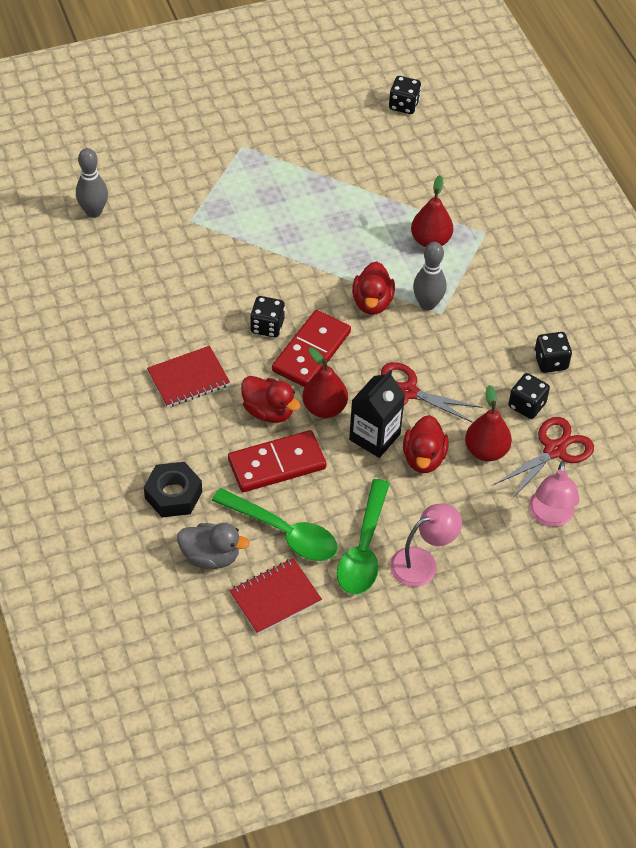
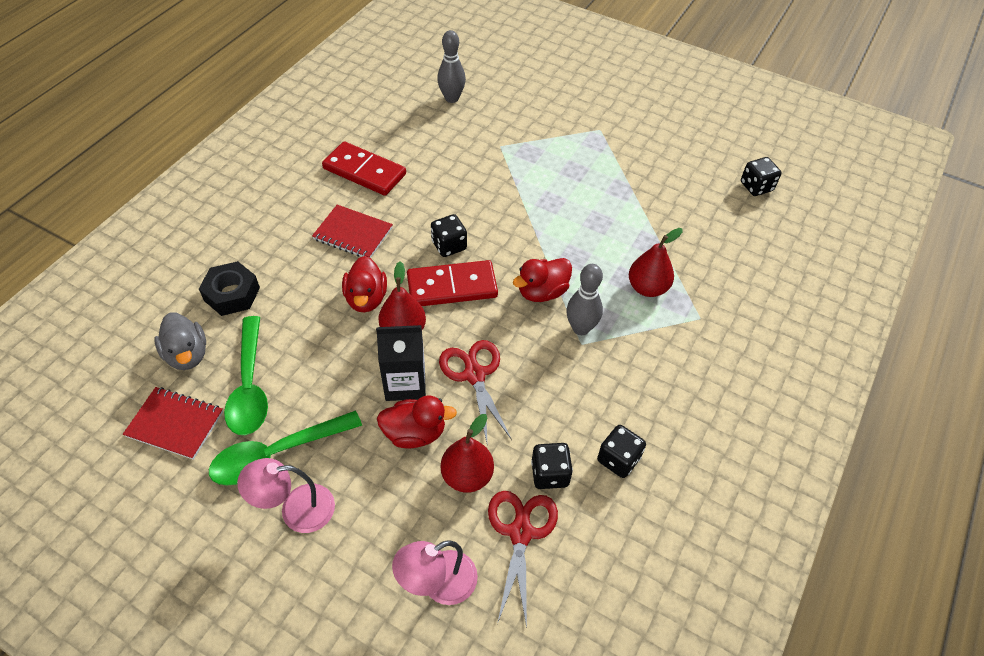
camera: 50 degrees right, 0 degrees up
red domino [228,430,327,492] -> red domino moved to [322,141,406,196]
pink lamp [390,503,462,587] -> pink lamp turned 150 degrees clockwise [237,458,335,533]
red duck [403,415,449,473] -> red duck turned 150 degrees counterclockwise [377,395,457,449]
red scissors [494,417,594,500] -> red scissors turned 90 degrees counterclockwise [488,491,558,628]

